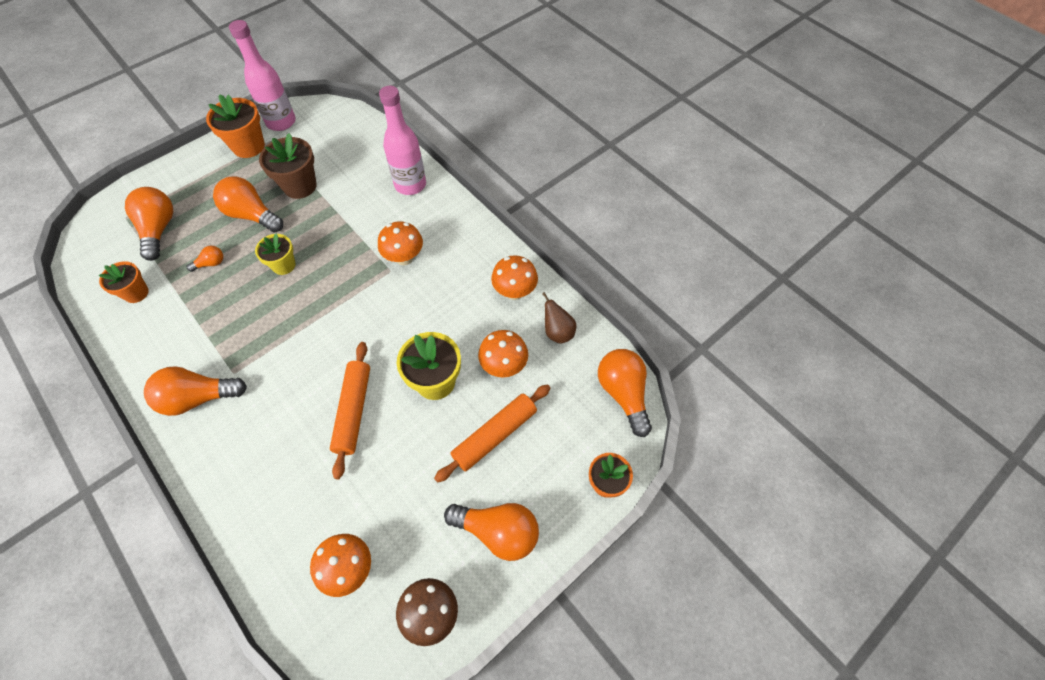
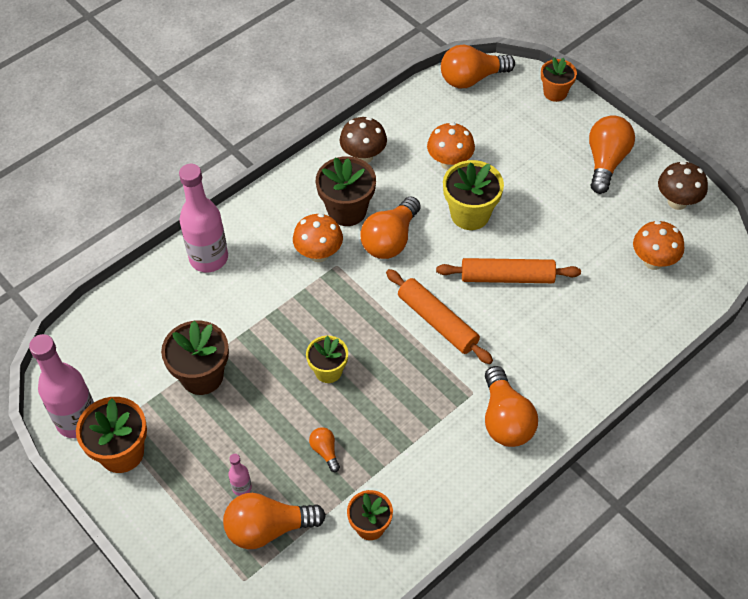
camera: 90 degrees left, 5 degrees down
orange light bulb [213,176,283,232] -> orange light bulb moved to [360,196,421,259]
orange rolling pin [434,384,550,483] -> orange rolling pin moved to [386,269,493,364]
orange mushroom [491,255,538,300] -> brown mushroom [340,117,387,163]
brown pear [542,292,576,344] -> none
none -> pink bottle [228,454,252,496]
none -> brown flower pot [316,156,376,226]

